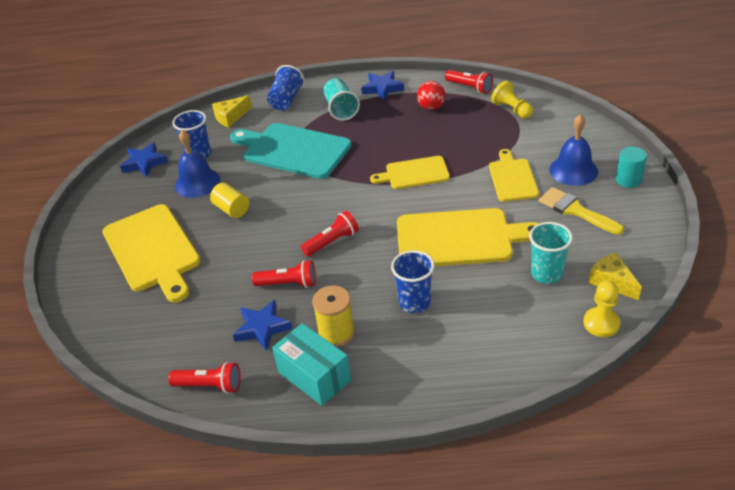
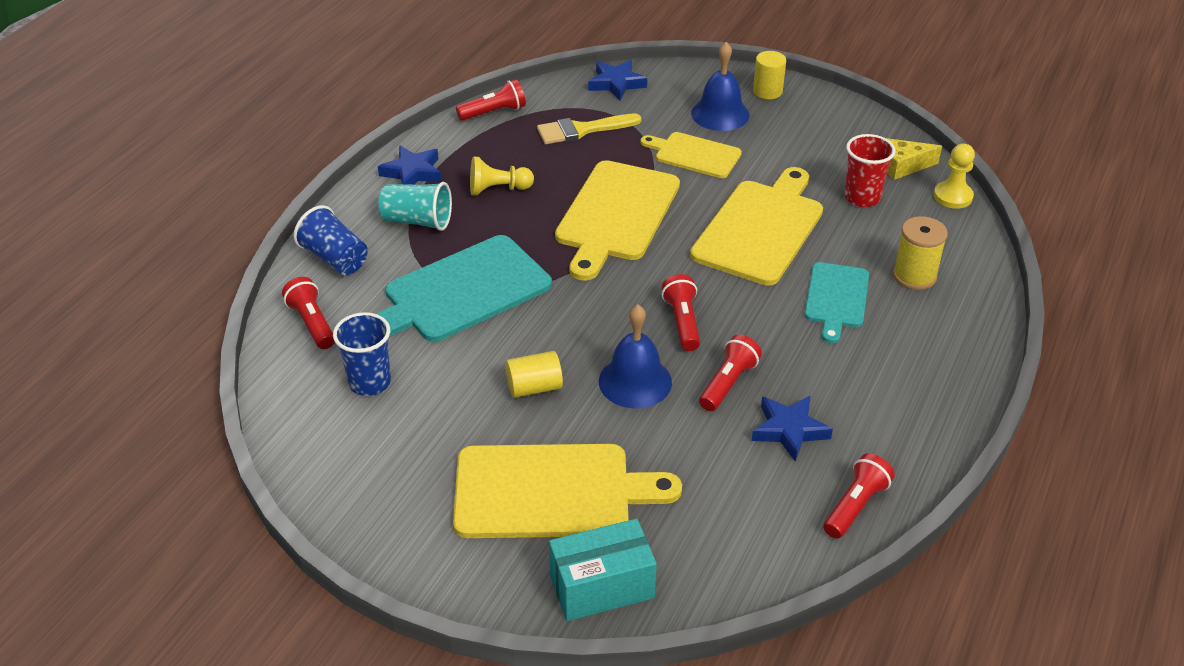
camera: 65 degrees left, 0 degrees up
blue star [120,142,168,177] -> blue star moved to [588,60,647,101]
blue bell [175,130,220,198] -> blue bell moved to [599,304,672,408]
yellow cheese [212,95,252,128] -> red flashlight [282,277,335,349]
turquoise box [272,323,351,406] -> turquoise box moved to [549,519,657,621]
yellow spool [312,286,355,347] -> yellow spool moved to [893,216,948,290]
yellow cutting board [370,156,450,189] -> yellow cutting board [555,160,680,281], size x1.71
blue cup [391,250,435,313] -> turquoise cutting board [804,262,869,343]
red ball [417,81,446,110] -> none
yellow pawn [491,80,533,119] -> yellow pawn moved to [470,157,534,195]
turquoise cup [529,222,573,284] -> red cup [844,134,896,207]
yellow brush [539,187,624,235] -> yellow brush moved to [537,114,642,144]
turquoise cylinder [616,147,647,188] -> yellow cylinder [753,51,786,99]

